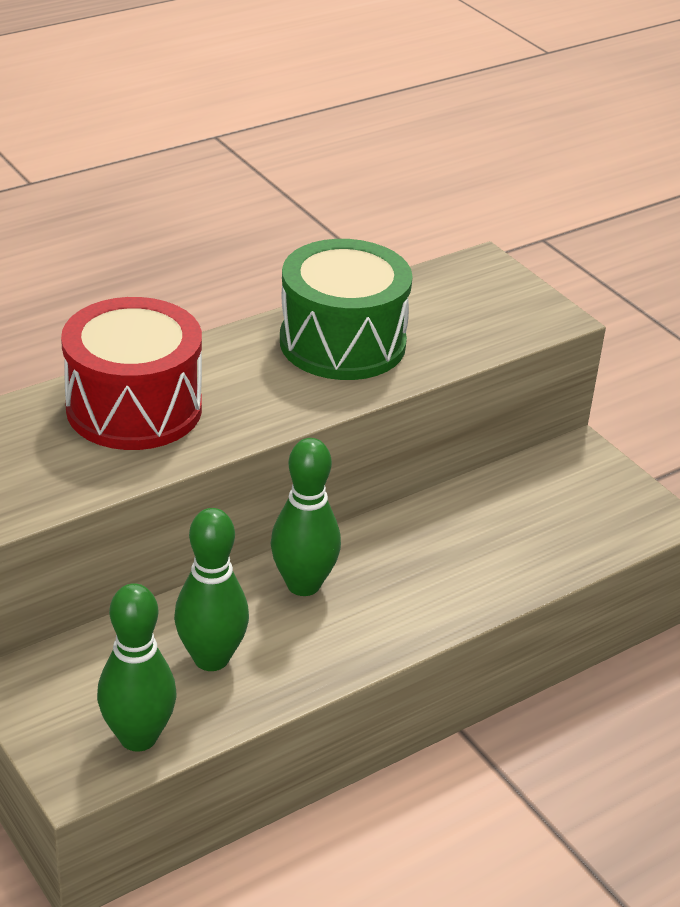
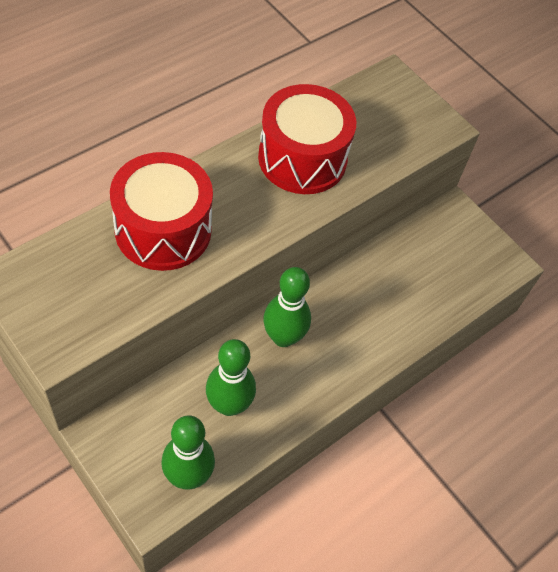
camera: 10 degrees left, 20 degrees up
green drum [280,239,413,380] -> red drum [258,84,356,194]

